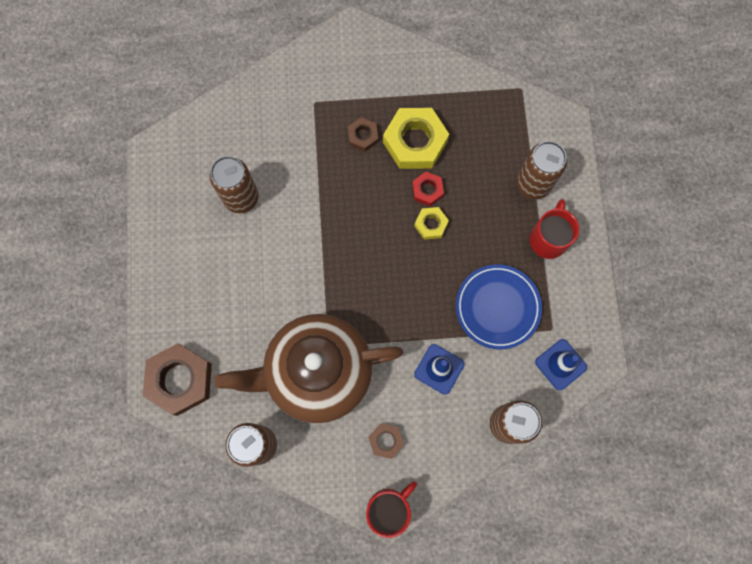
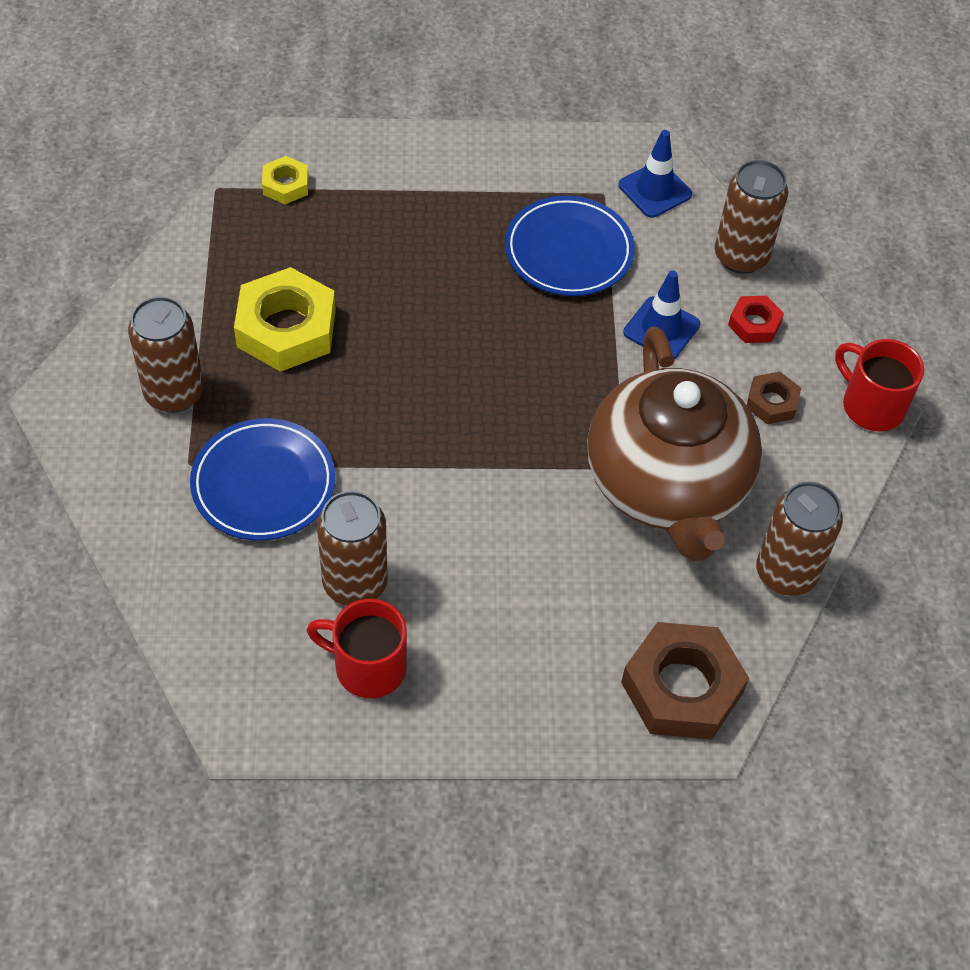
camera: 90 degrees left, 20 degrees down
brown nut [348,117,378,152] -> none
red nut [412,172,444,206] -> red nut moved to [728,296,784,343]
yellow nut [414,207,449,240] -> yellow nut moved to [262,156,309,204]
brown can [516,141,567,199] -> brown can moved to [128,296,204,413]
red mug [530,199,579,259] -> red mug moved to [307,599,407,698]
none -> blue plate [190,418,335,541]

